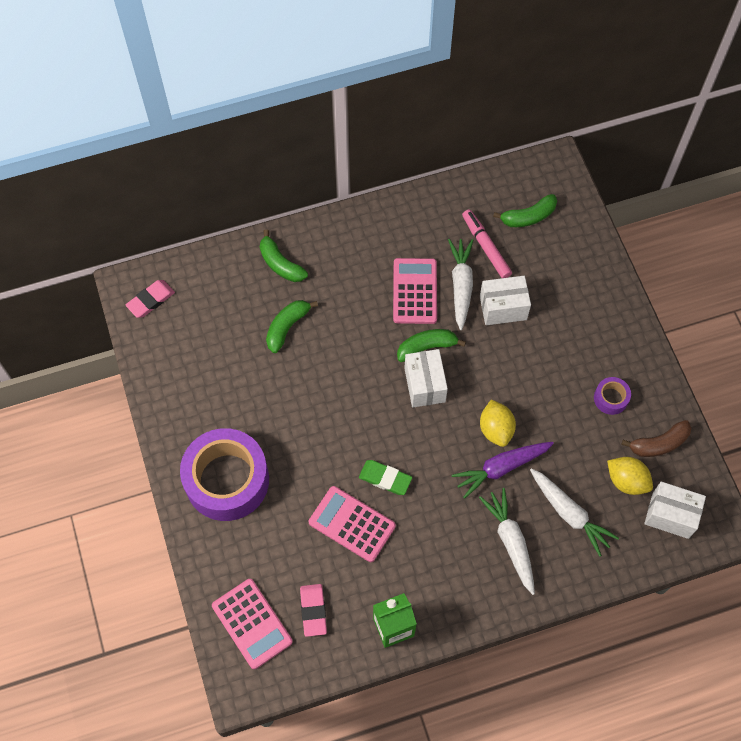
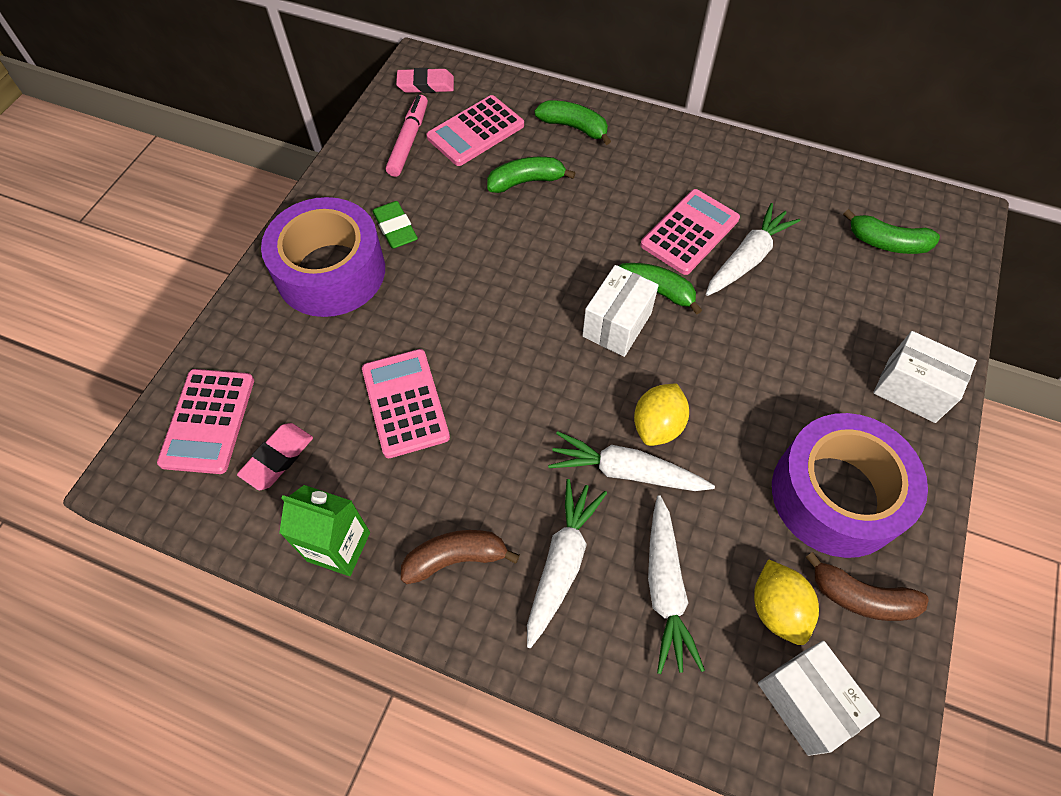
camera: 40 degrees right, 5 degrees down
green banana [260,229,308,282] -> green banana turned 120 degrees clockwise [534,100,611,145]
green eraser [359,460,412,495] -> green eraser moved to [373,201,418,249]
purple carrot [452,442,554,499] -> white carrot [548,431,715,491]
pink marker [462,209,512,278] -> pink marker moved to [386,95,428,177]
white box [480,276,531,325] -> white box moved to [873,331,977,423]
purple tape [594,377,631,415] -> purple tape [772,413,928,558], size x2.38
none -> brown banana [401,530,520,584]
none -> pink calculator [427,95,524,166]

